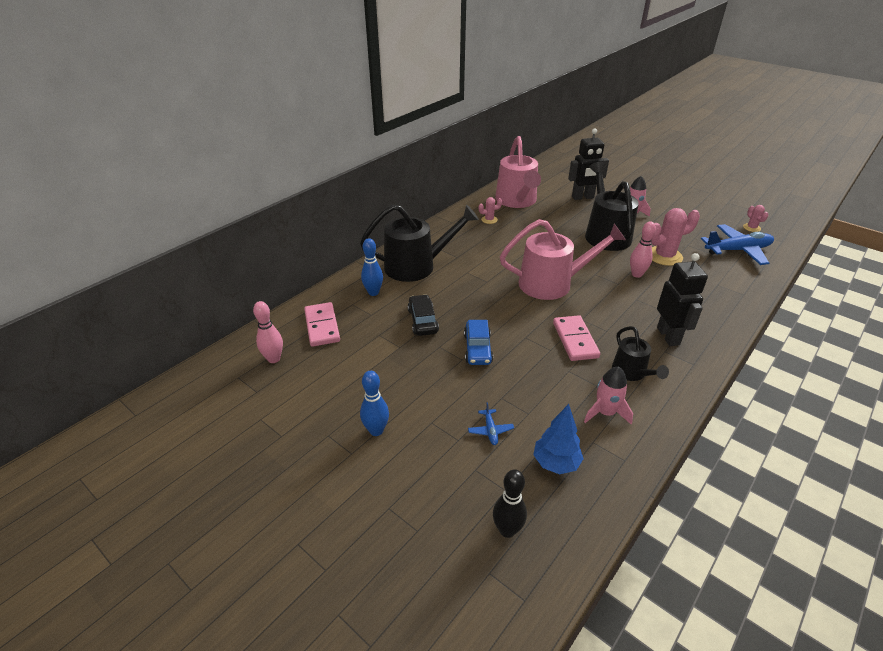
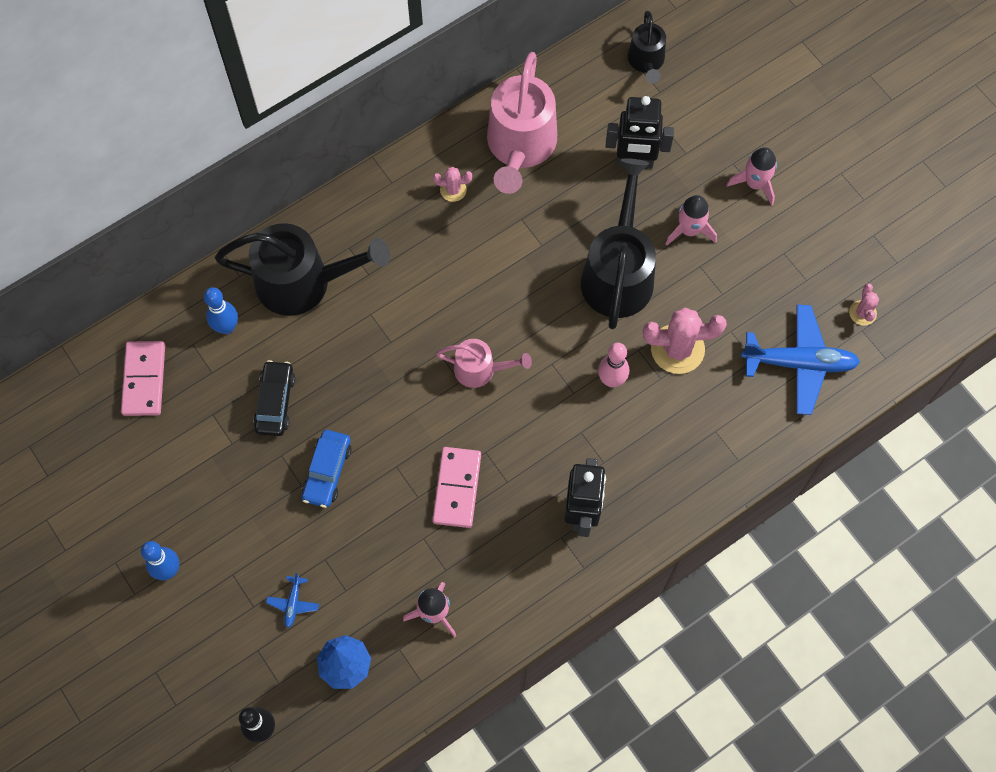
camera: 15 degrees right, 30 degrees up
pink bowling pin [253,301,283,363] -> none
pink watering can [500,219,626,300] -> pink watering can [436,339,532,388], size x0.54
black watering can [612,326,669,381] -> black watering can moved to [627,11,666,83]
none -> pink rocket [727,147,777,206]

